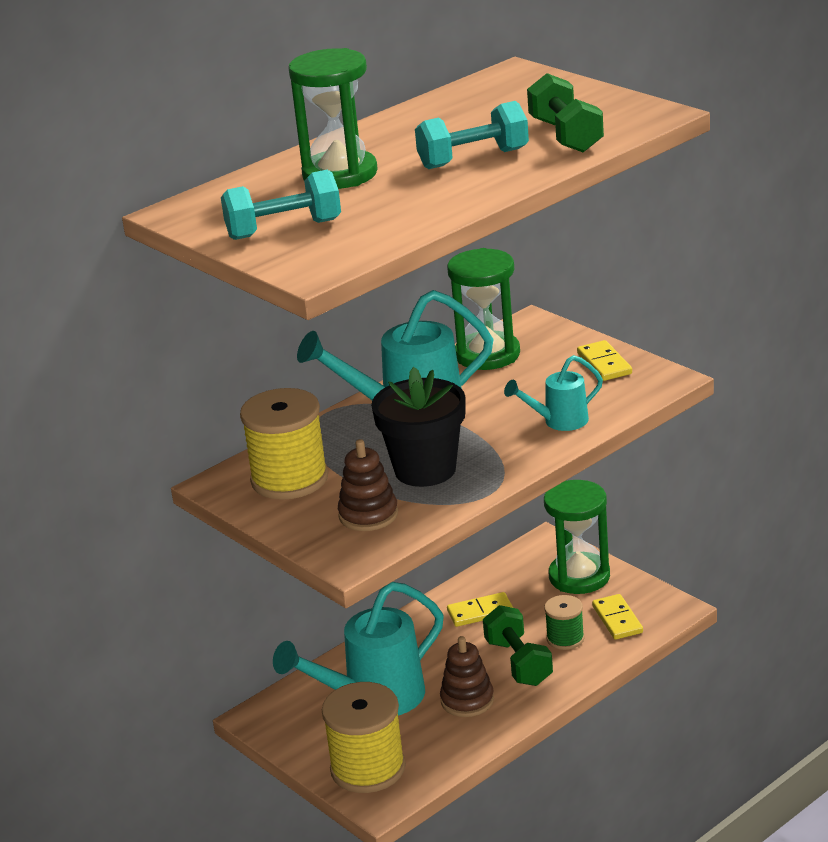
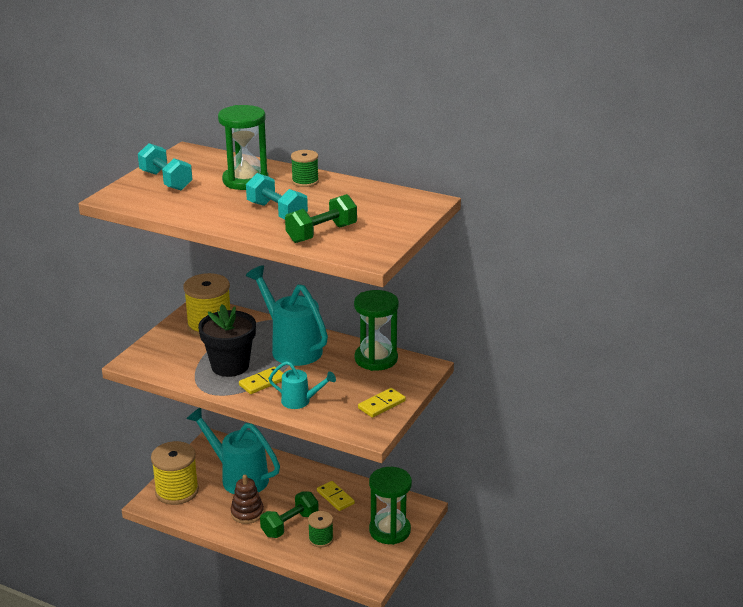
camera: 65 degrees right, 0 degrees up
brown stacking toy [338,439,398,531] -> none
turquoise watering can [504,355,603,431] -> turquoise watering can turned 150 degrees clockwise [269,361,336,409]
yellow domino [592,594,643,640] -> yellow domino moved to [239,367,283,394]
none -> green spool [291,150,319,187]

